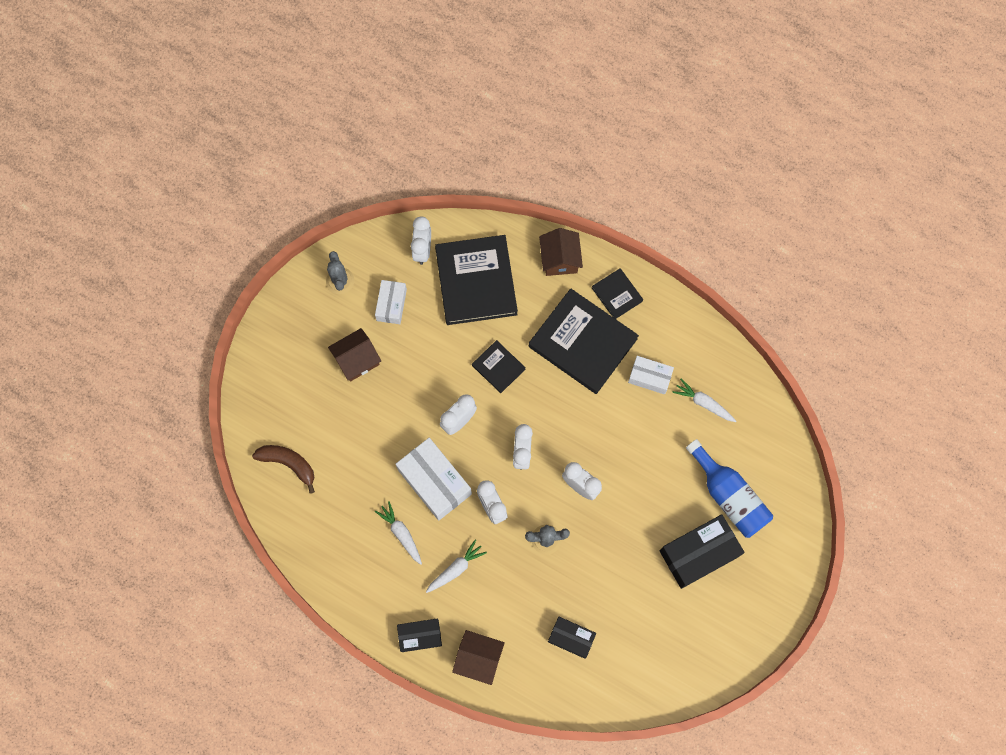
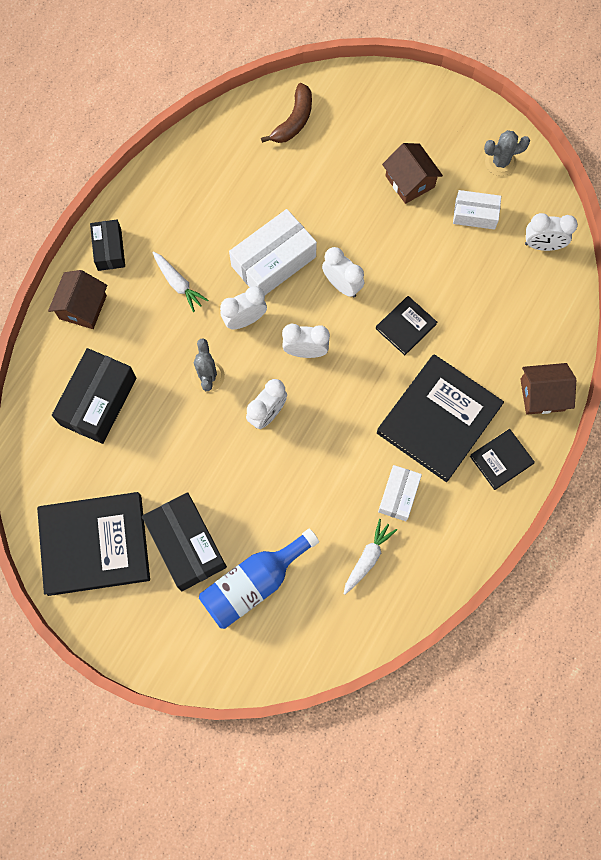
camera: 90 degrees right, 0 degrees up
white carrot [375,501,422,565] -> none
black book [435,235,518,325] -> black book moved to [37,492,150,596]
black box [548,617,596,659] -> black box [52,348,137,444], size x1.69

